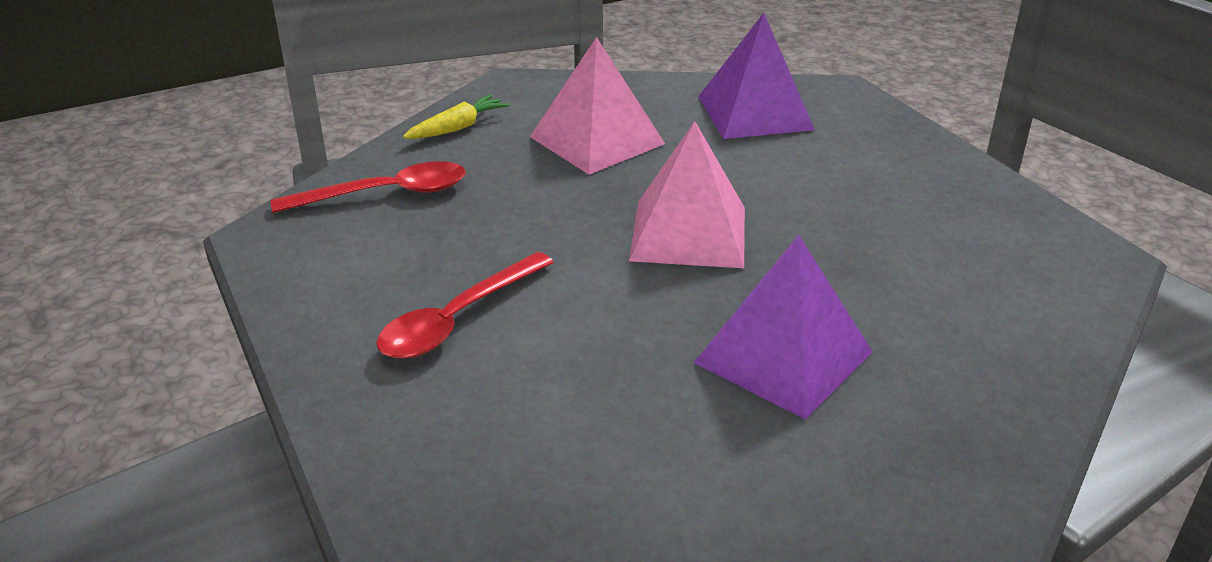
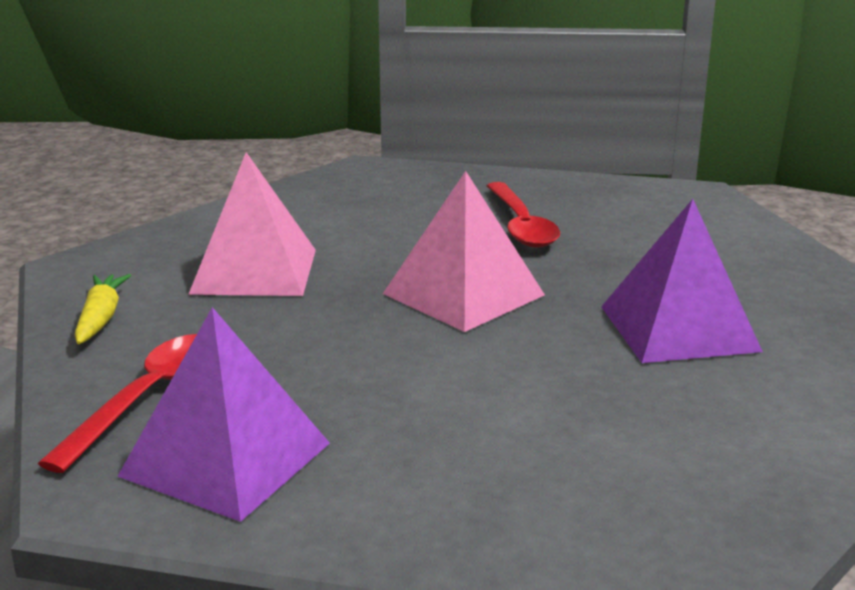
camera: 50 degrees left, 10 degrees down
red spoon [376,252,554,359] -> red spoon moved to [487,182,560,248]
purple pyramid [698,13,815,139] -> purple pyramid moved to [117,307,330,522]

